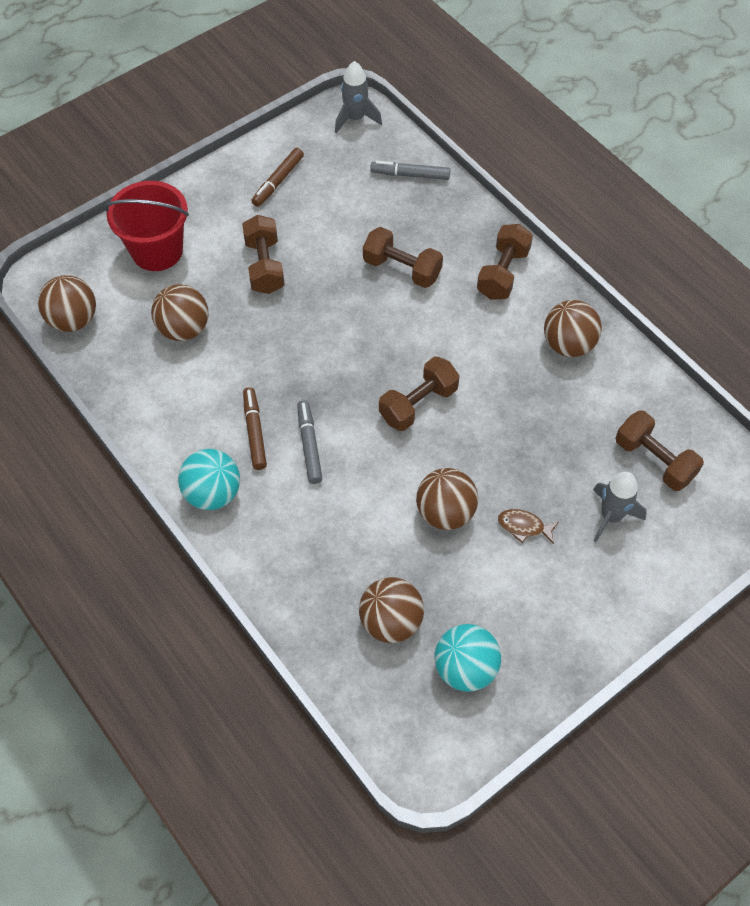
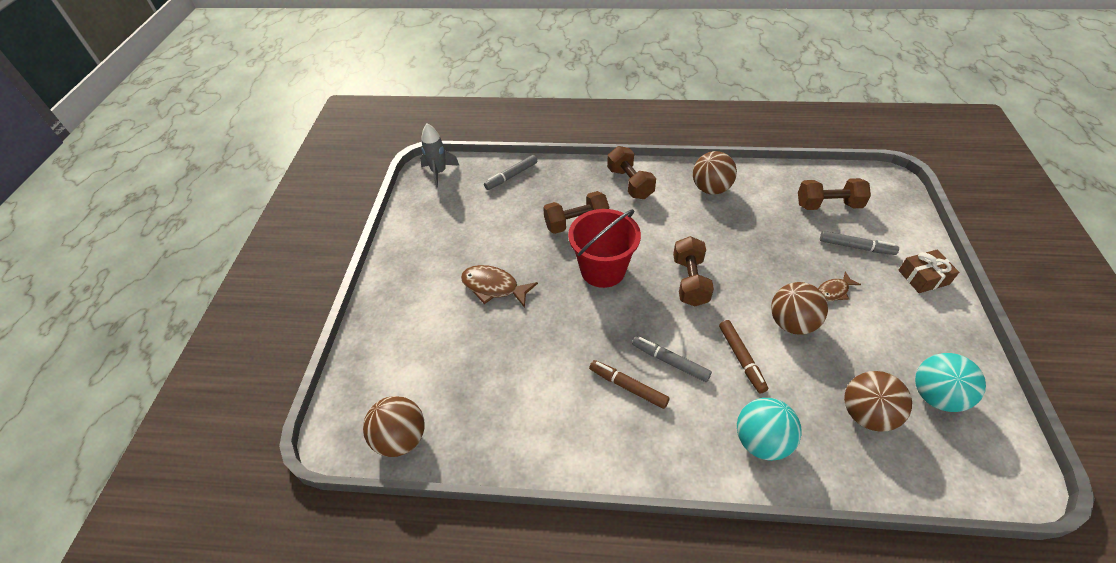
camera: 45 degrees left, 10 degrees down
red bucket [105,181,189,271] -> red bucket moved to [568,209,641,288]
brown ball [151,284,208,341] -> none
turquoise ball [178,449,240,510] -> turquoise ball moved to [737,398,802,461]
brown dumbbell [242,215,285,294] -> brown fish [461,265,538,308]
brown marker [251,148,304,207] -> brown marker moved to [719,320,768,393]
grey rocket [593,472,647,542] -> grey marker [820,231,899,255]
none -> brown gift [898,250,959,293]

